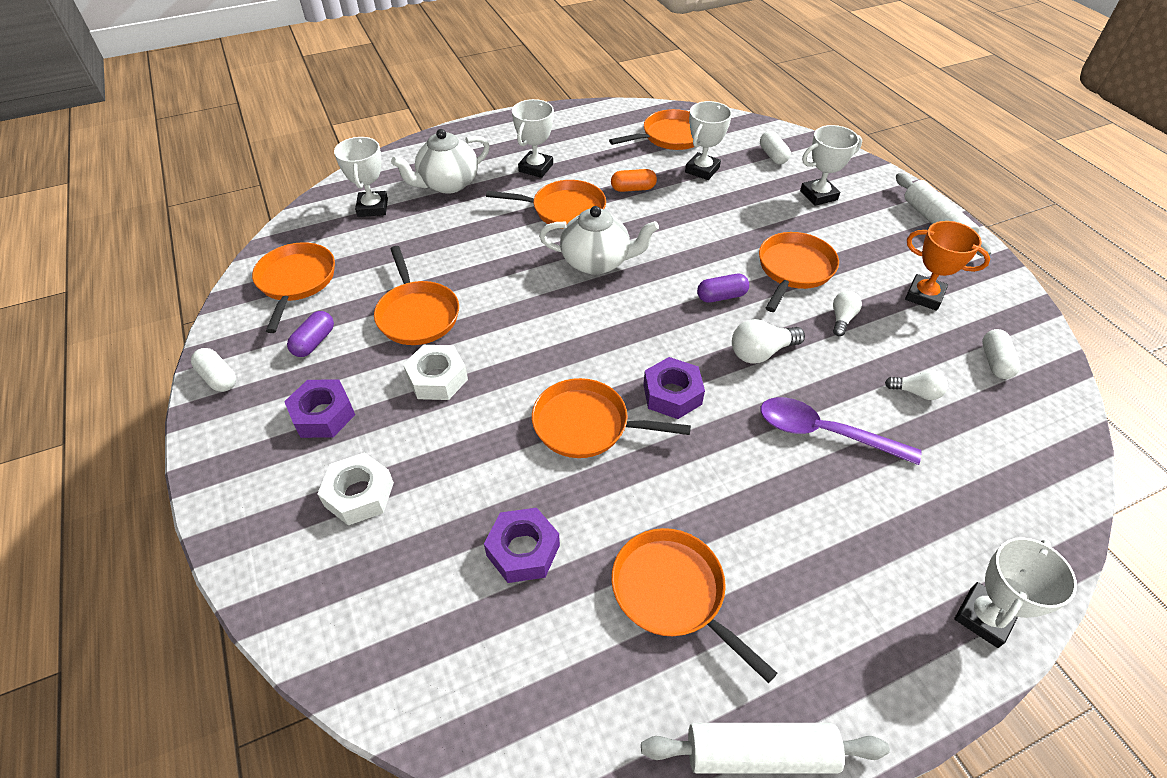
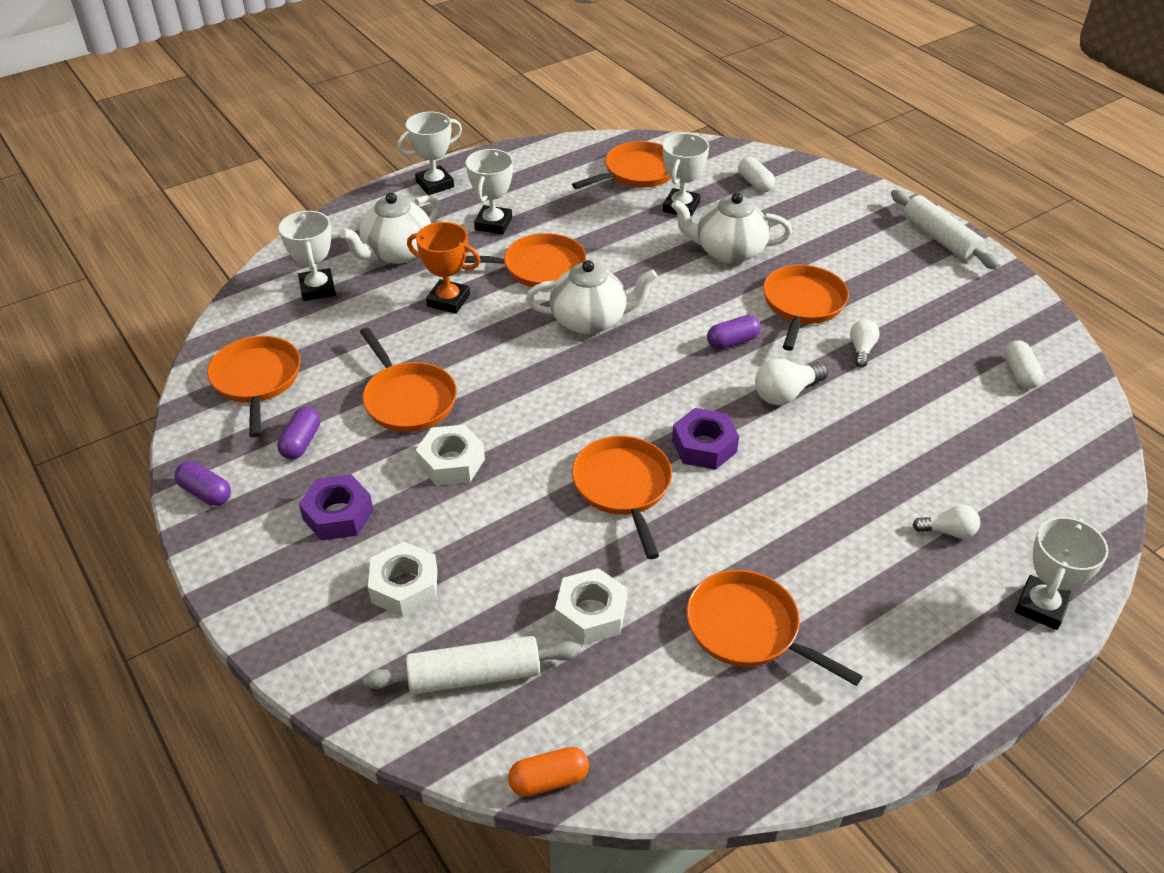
camera: 10 degrees left, 5 degrees down
white capsule [191,348,236,392] -> purple capsule [174,461,231,506]
purple nut [484,508,560,583] -> white nut [555,568,627,645]
orange pan [532,378,691,458] -> orange pan turned 75 degrees clockwise [572,436,672,559]
orange capsule [611,169,657,192] -> orange capsule moved to [508,747,589,796]
white rolling pin [641,723,890,774] -> white rolling pin moved to [363,636,581,694]
purple spoon [760,397,921,465] -> none
white trophy [800,125,862,206] -> white trophy moved to [397,112,462,195]
white light bulb [885,370,948,400] -> white light bulb moved to [913,505,980,539]
orange trophy [905,221,990,311] -> orange trophy moved to [407,222,481,314]
none -> white teapot [671,192,792,264]

